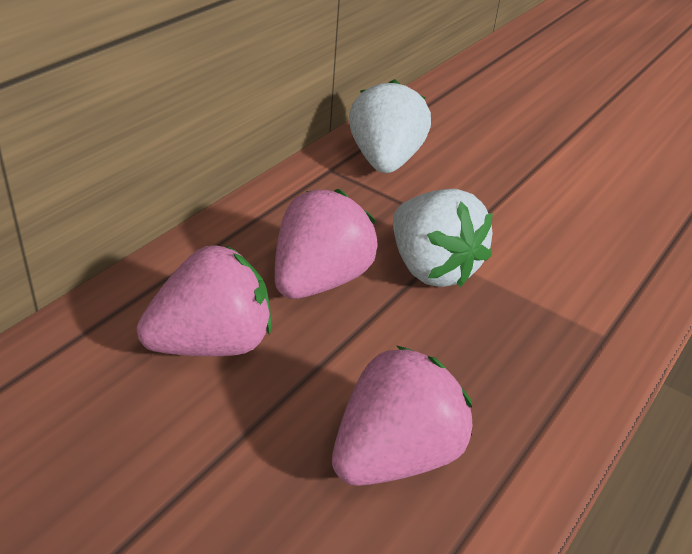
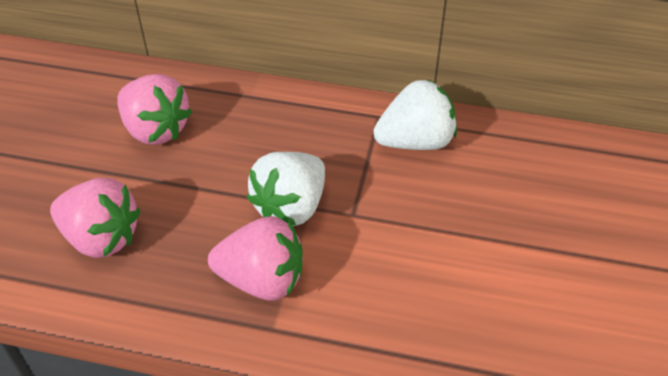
camera: 70 degrees right, 10 degrees up
pink strawberry [275,189,378,299] -> pink strawberry moved to [208,216,303,301]

